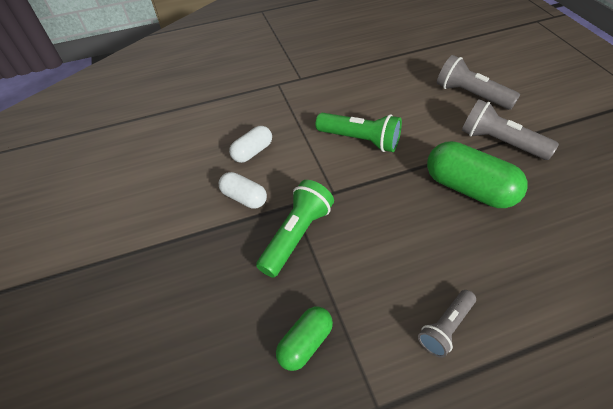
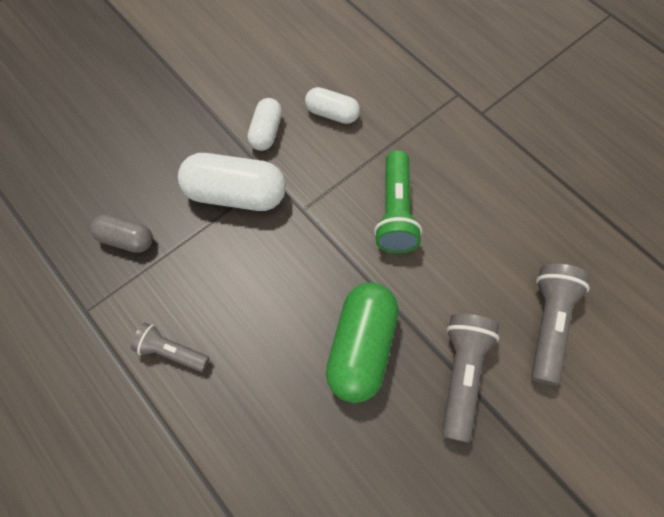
camera: 65 degrees right, 15 degrees up
green flashlight [256,180,334,278] -> white capsule [178,153,286,211]
green capsule [276,307,333,371] -> grey capsule [90,214,153,253]

